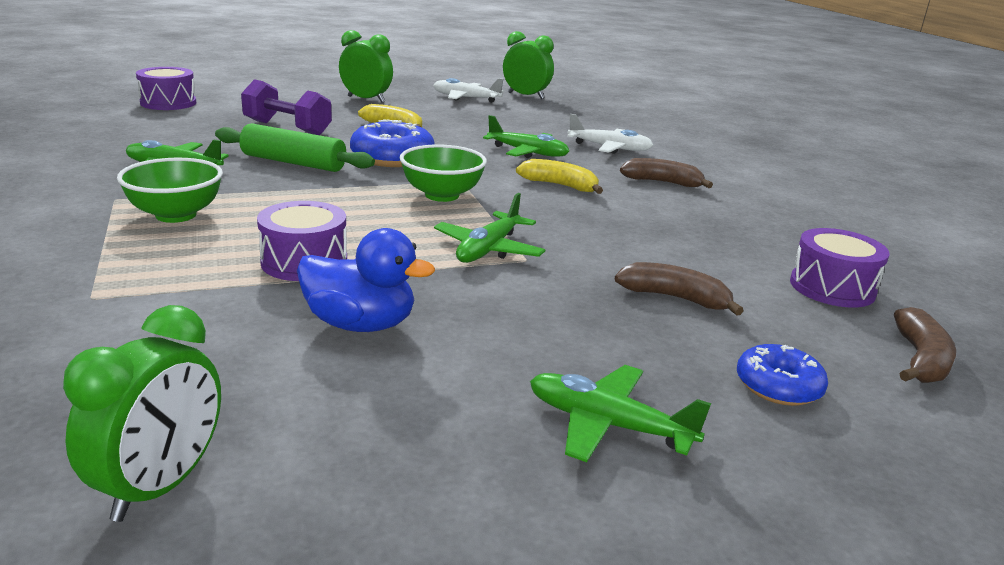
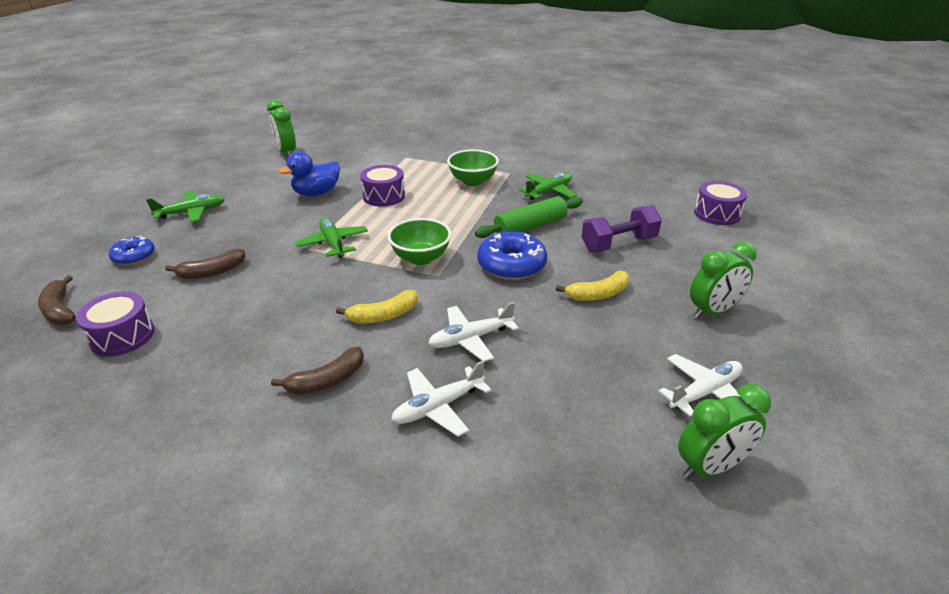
camera: 130 degrees right, 10 degrees up
green plane [483,115,569,158] -> white plane [428,302,519,362]

